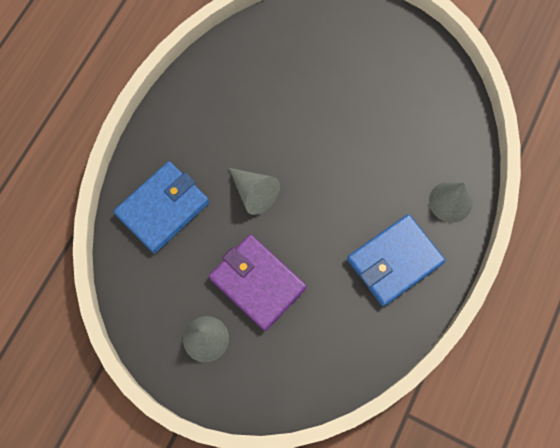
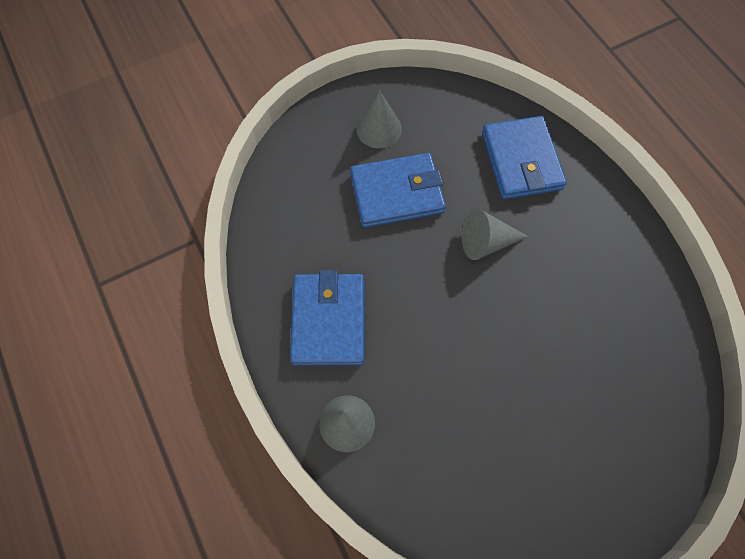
camera: 125 degrees right, 5 degrees down
purple wallet [209,234,307,331] -> blue wallet [350,153,446,228]

